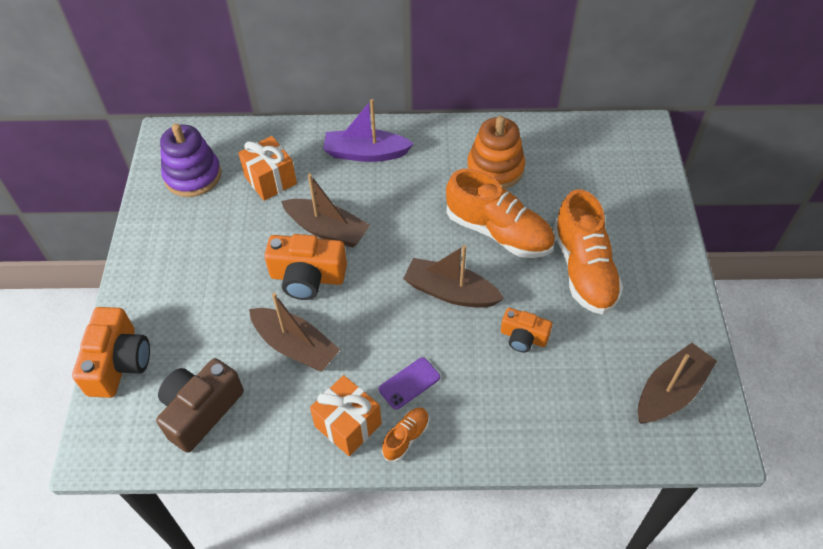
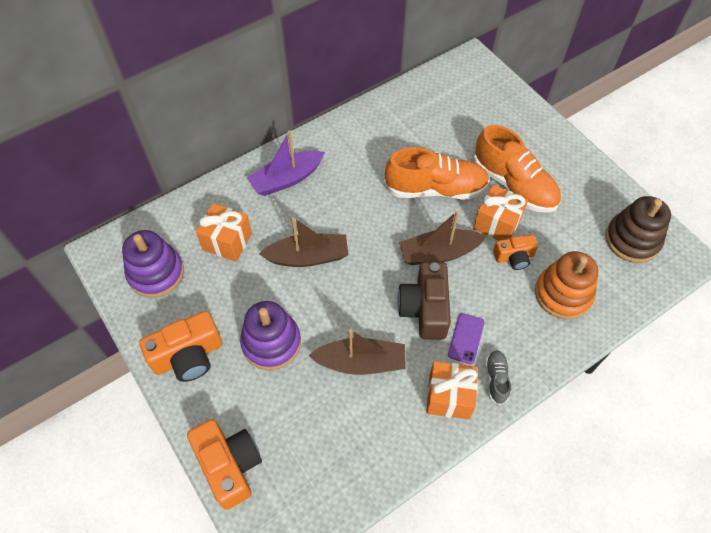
camera: 35 degrees left, 5 degrees up
brown camera [156,358,244,453] -> brown camera moved to [397,262,451,340]
orange camera [264,234,347,300] -> orange camera moved to [139,311,223,382]
orange shoe [382,408,429,462] -> grey shoe [485,350,511,405]
orange stacking toy [467,116,525,189] -> orange stacking toy moved to [535,251,599,319]
brown boat [638,343,717,424] -> brown stacking toy [605,196,671,263]
none -> purple stacking toy [240,301,301,370]
none -> orange gift [473,185,528,241]

